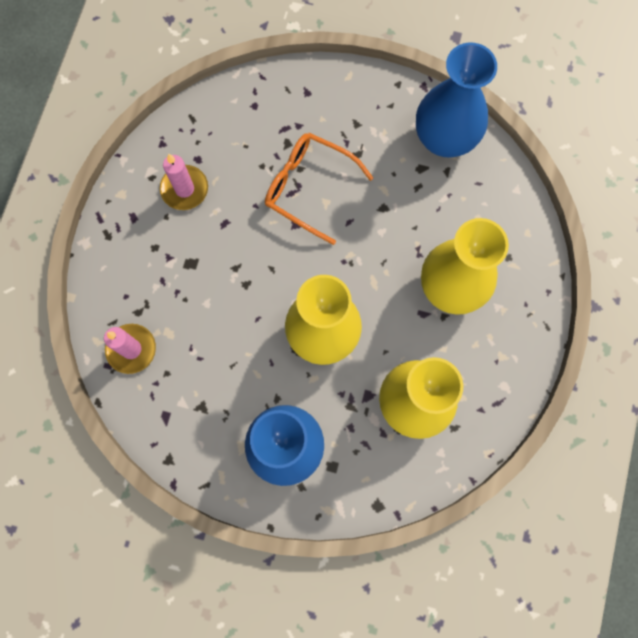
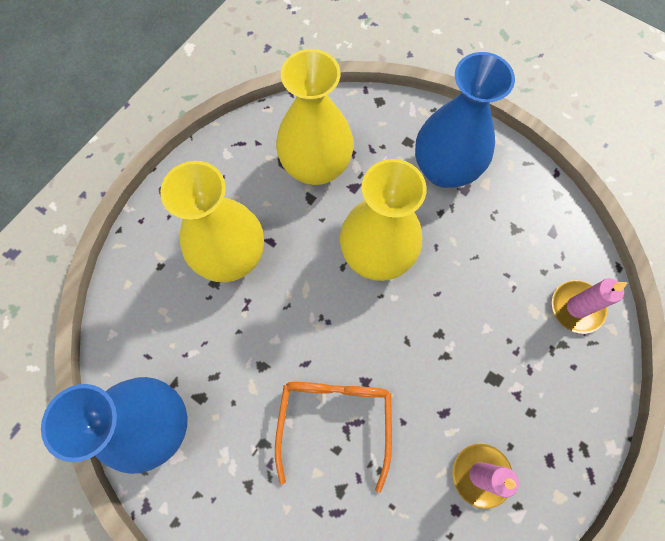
camera: 160 degrees left, 5 degrees down
orange glasses [265,133,373,245] -> orange glasses turned 135 degrees counterclockwise [275,382,392,493]

